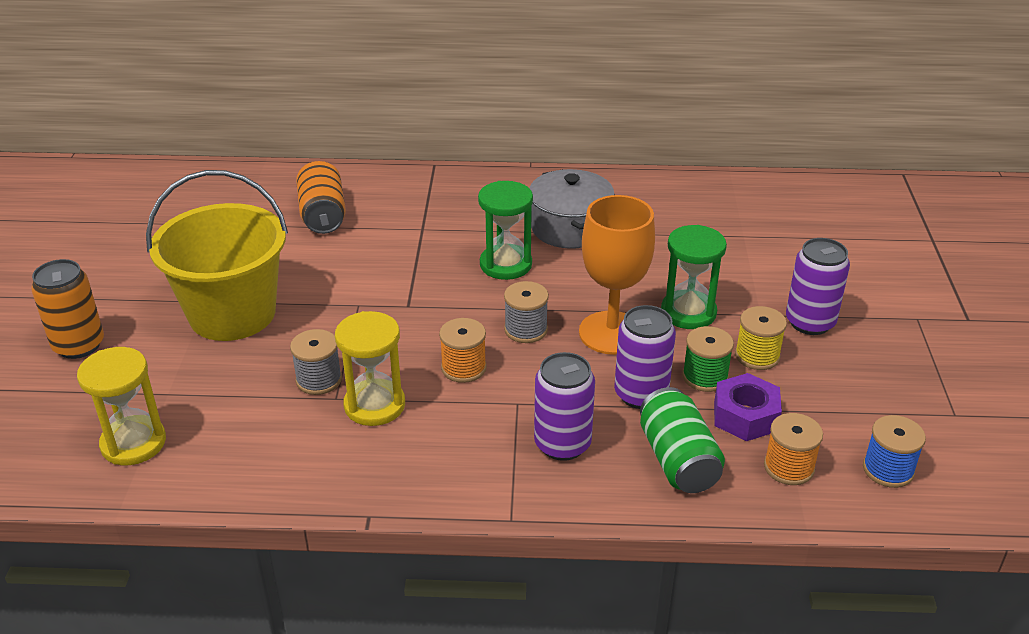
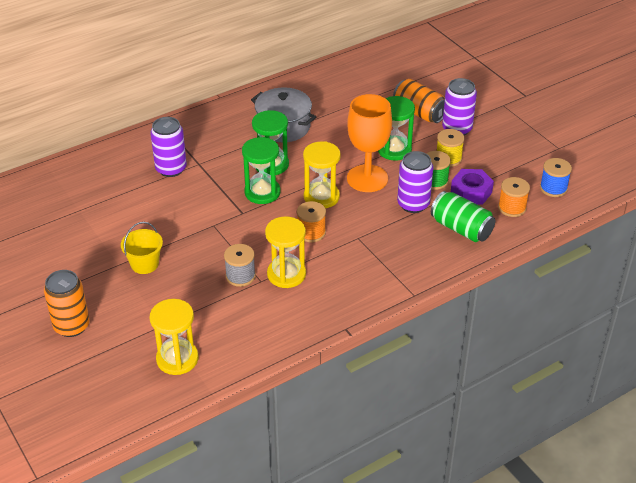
camera: 35 degrees left, 5 degrees up
yellow bucket [146,170,288,341] -> yellow bucket [121,222,163,274], size x0.47
orange can [296,161,346,234] -> orange can moved to [393,79,445,123]
grey spool [504,281,549,343] -> yellow hourglass [303,141,341,208]
purple can [534,352,595,461] -> purple can moved to [150,117,187,177]
none -> green hourglass [242,137,281,204]

